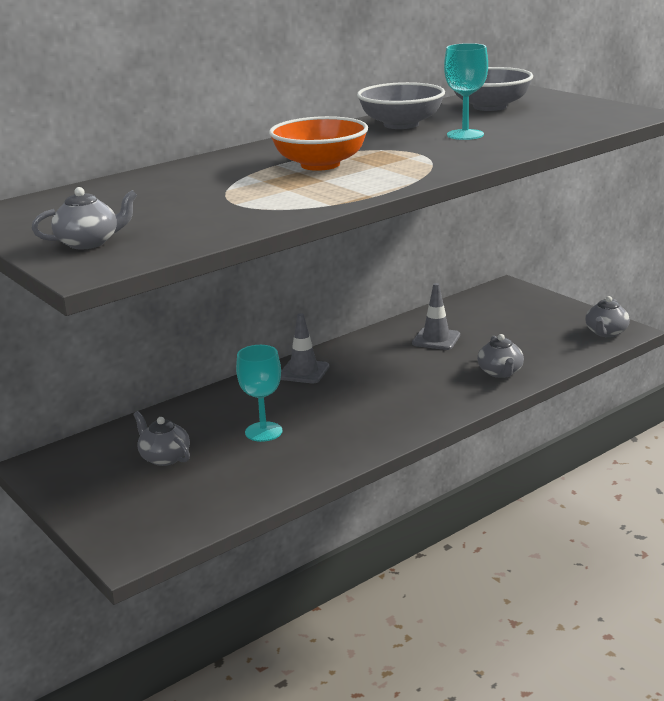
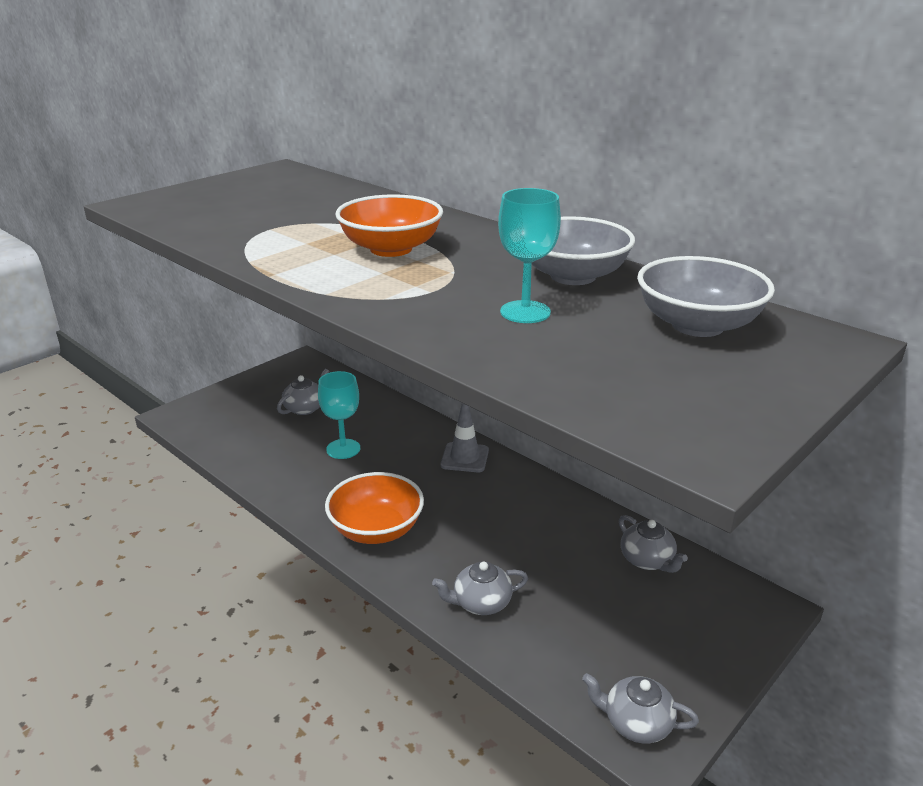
camera: 80 degrees right, 5 degrees up
grey teapot [31,187,138,249] -> grey teapot moved to [619,515,688,573]
grey traffic cone [412,283,460,350] -> none
none -> orange bowl [325,472,424,544]

